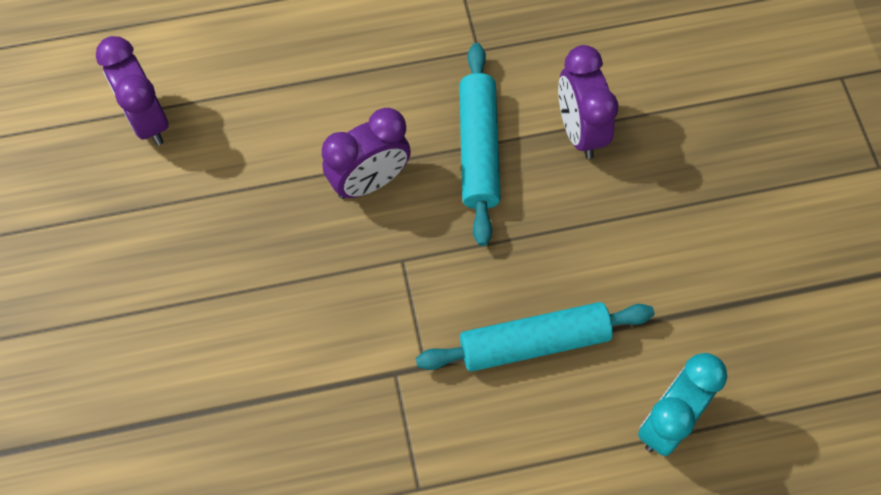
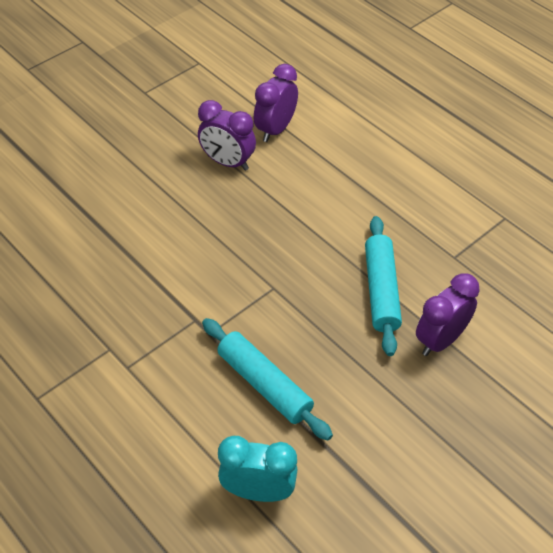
camera: 60 degrees right, 15 degrees down
purple clock [322,108,411,199] -> purple clock moved to [198,100,256,171]
turquoise rolling pin [459,43,501,246] -> turquoise rolling pin turned 60 degrees counterclockwise [365,216,402,356]

